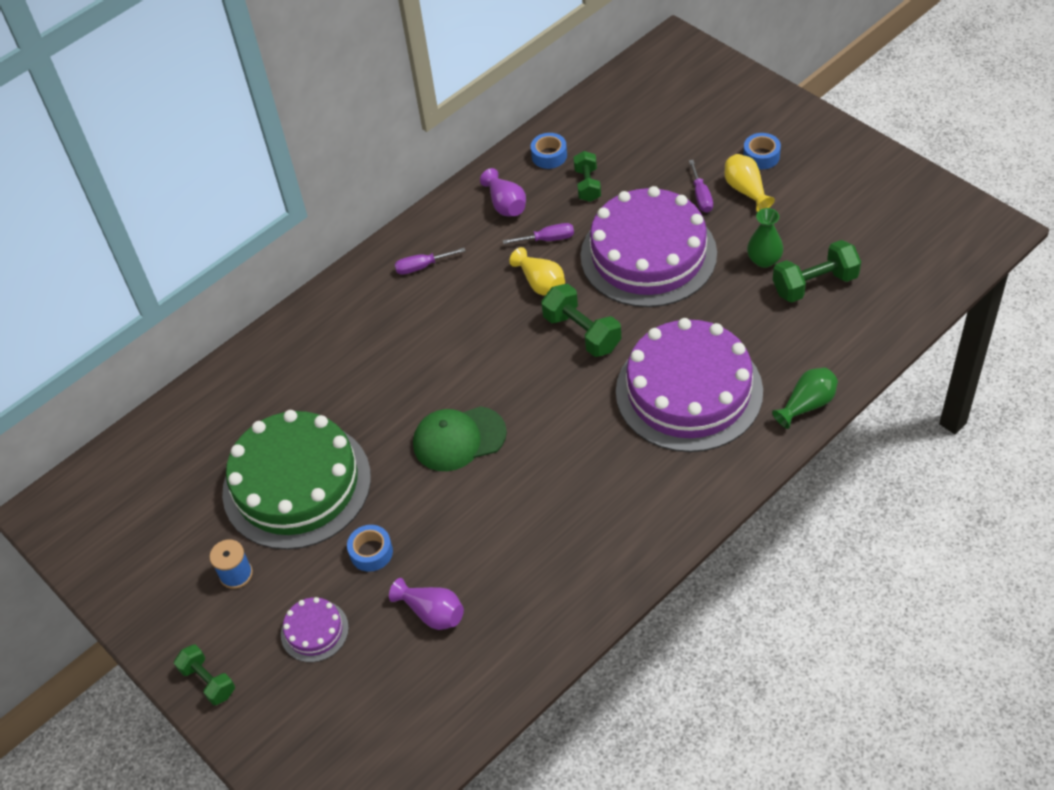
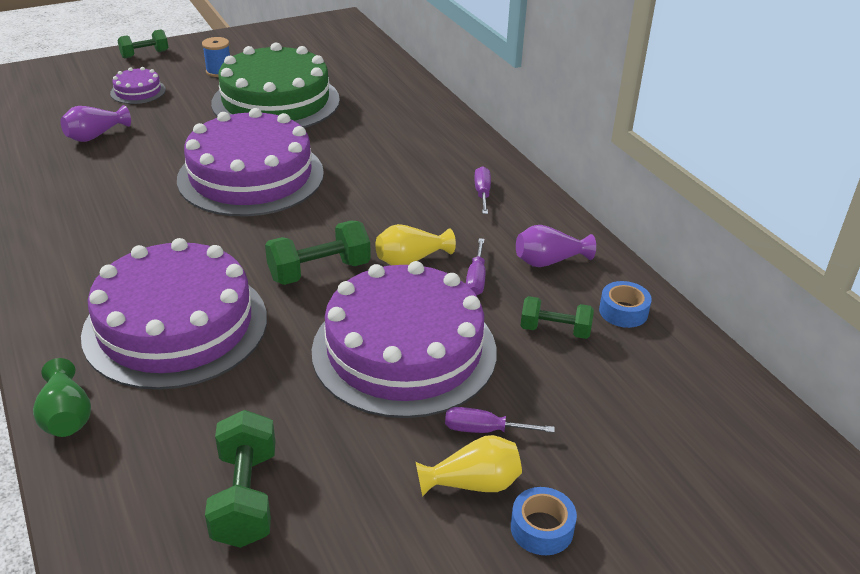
camera: 100 degrees right, 15 degrees down
blue tape [347,525,393,572] -> none
green cap [413,406,507,471] -> purple cake [177,108,324,216]
green vase [747,208,783,268] -> none

